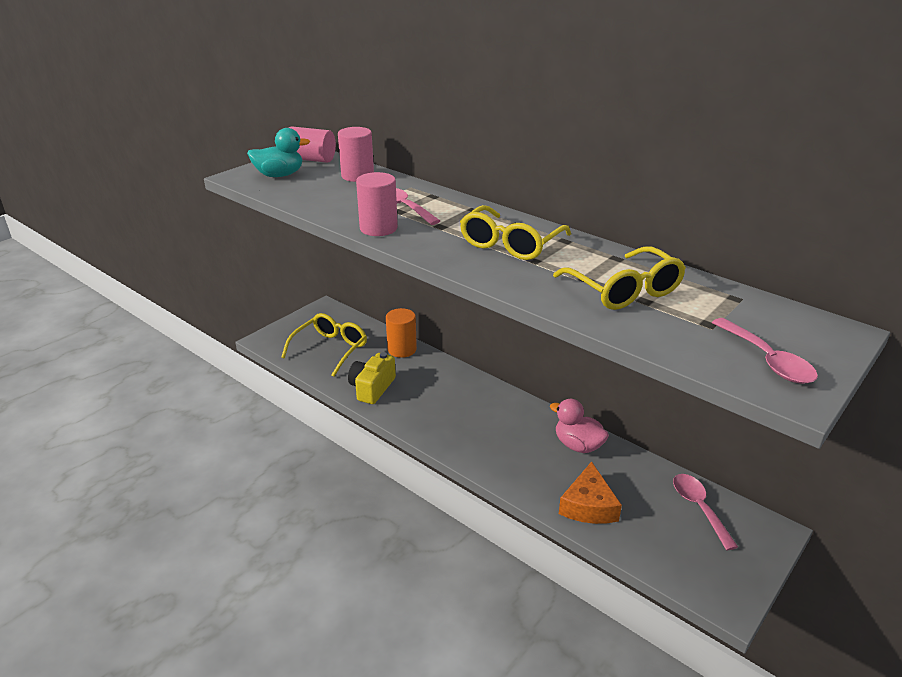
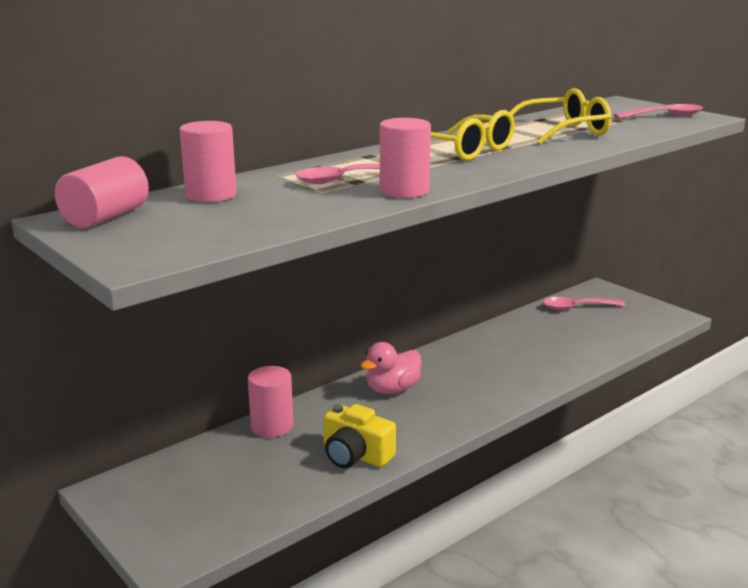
camera: 80 degrees left, 10 degrees down
turquoise duck [247,128,310,177] -> none
yellow glasses [281,313,367,377] -> none
orange cylinder [386,308,417,358] -> pink cylinder [248,366,293,438]
pink duck [550,399,609,453] -> pink duck moved to [360,342,421,394]
orange cheese [559,461,622,524] -> none

